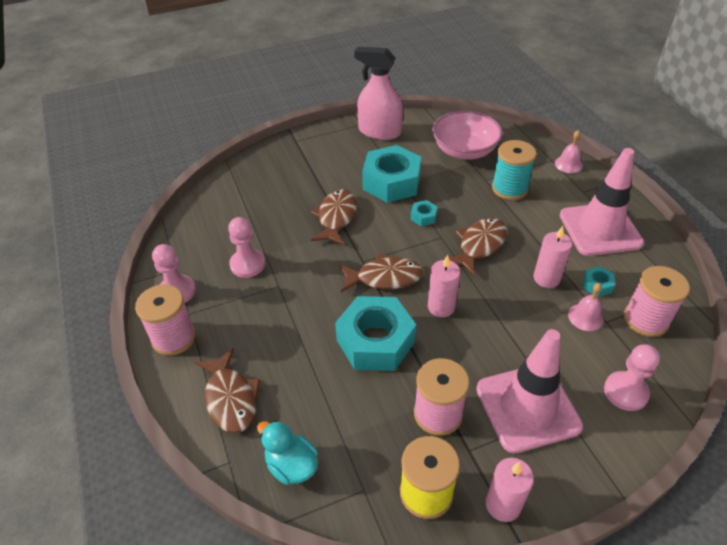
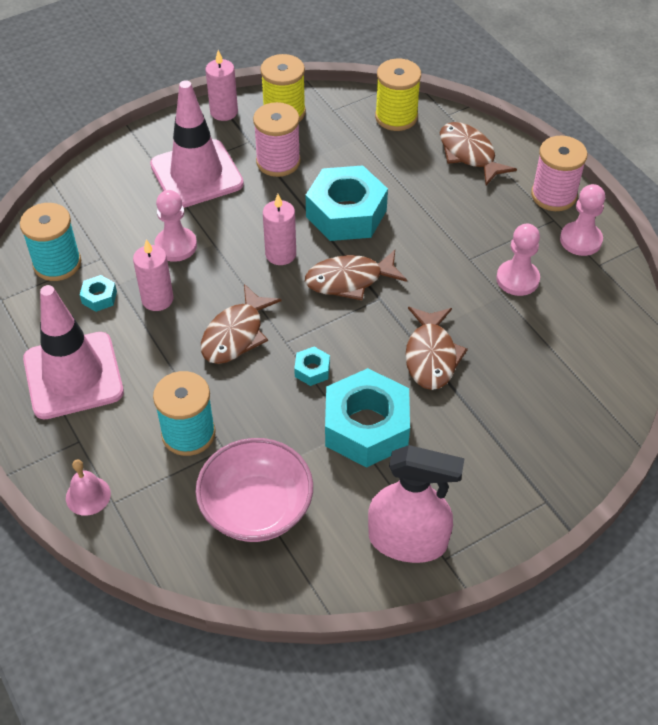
camera: 170 degrees right, 5 degrees up
turquoise duck [257,421,318,485] -> yellow spool [375,59,421,131]
pink bell [568,283,604,331] -> none
pink pawn [604,344,660,411] -> pink pawn moved to [154,190,197,262]
pink spool [624,266,690,337] -> turquoise spool [20,203,81,281]

